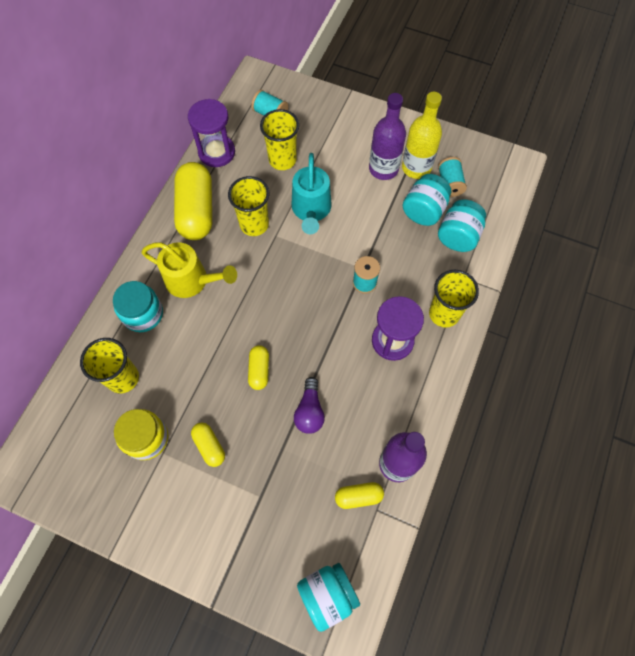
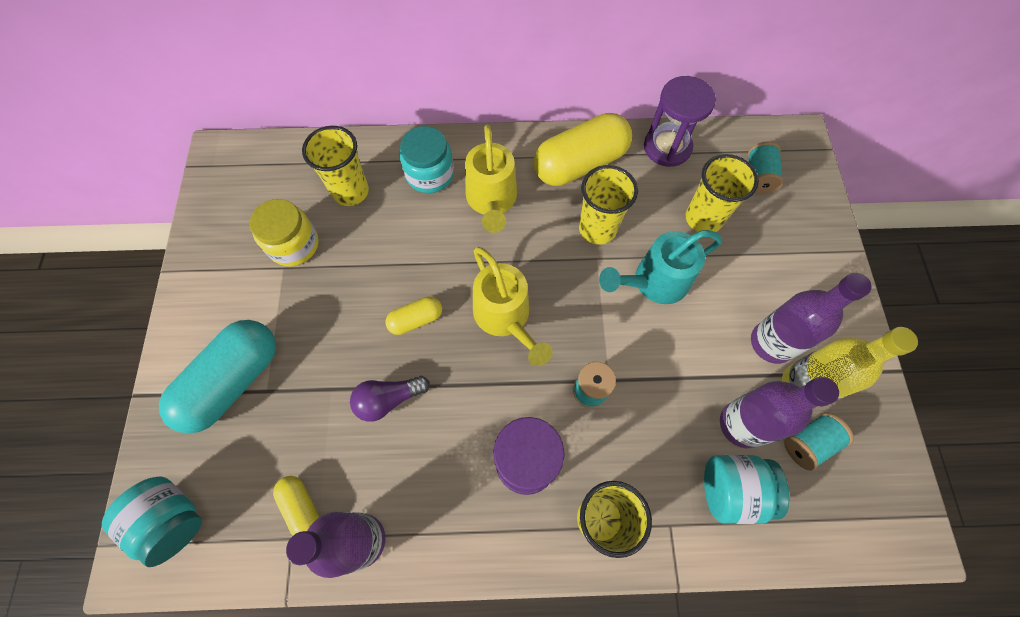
camera: 65 degrees right, 0 degrees up
yellow capsule [191,423,225,467] -> none
turquoise jar [402,174,451,226] -> purple bottle [720,377,839,448]
none -> turquoise capsule [159,320,276,434]
none -> yellow watering can [473,247,553,366]

